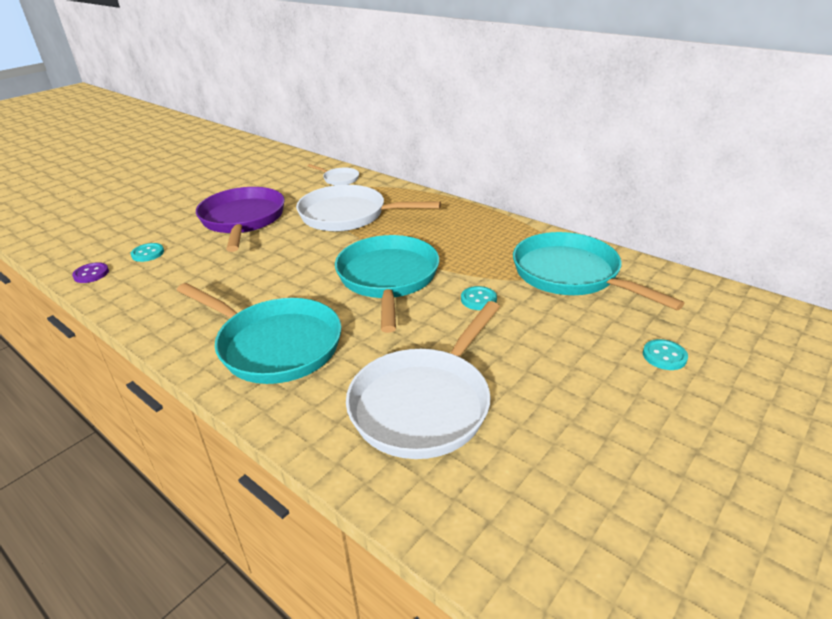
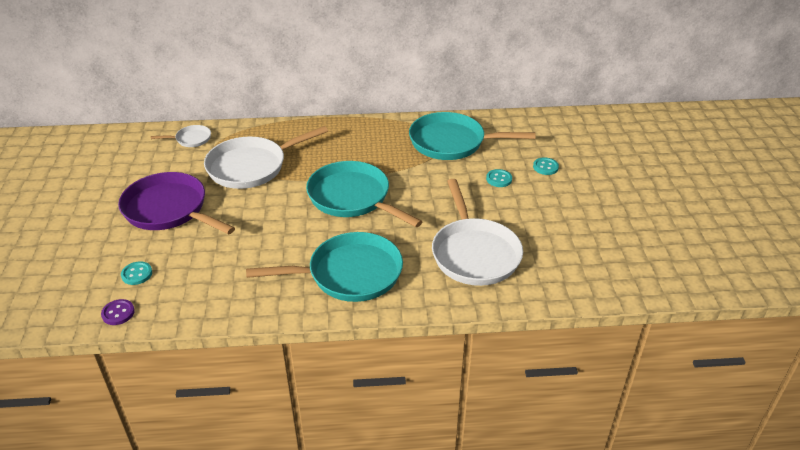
camera: 45 degrees left, 5 degrees up
turquoise button [461,286,497,310] -> turquoise button moved to [486,169,512,187]

